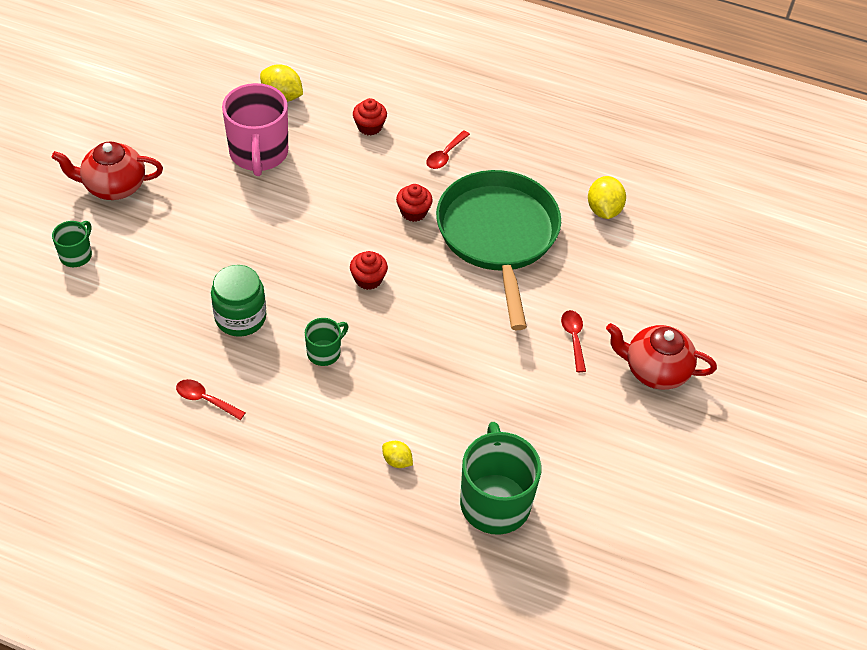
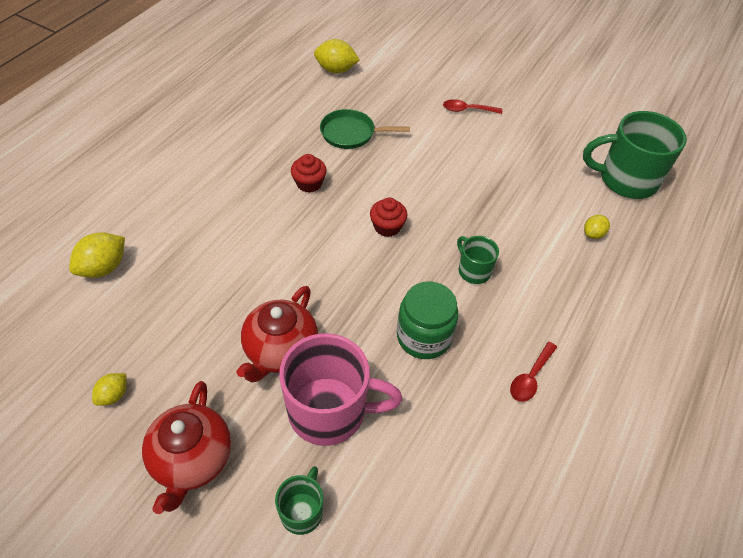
camera: 80 degrees left, 0 degrees up
green mug [52,221,92,267] -> green mug turned 75 degrees clockwise [275,466,323,535]
pink mug [222,83,288,176] -> pink mug moved to [279,333,402,446]
red cupcake [353,98,387,135] -> none
red spoon [427,130,470,169] -> none
green pan [436,170,561,330] -> green pan [320,109,410,149], size x0.48
red teapot [606,323,717,390] -> red teapot moved to [236,286,318,383]
none -> yellow lemon [92,373,127,406]

